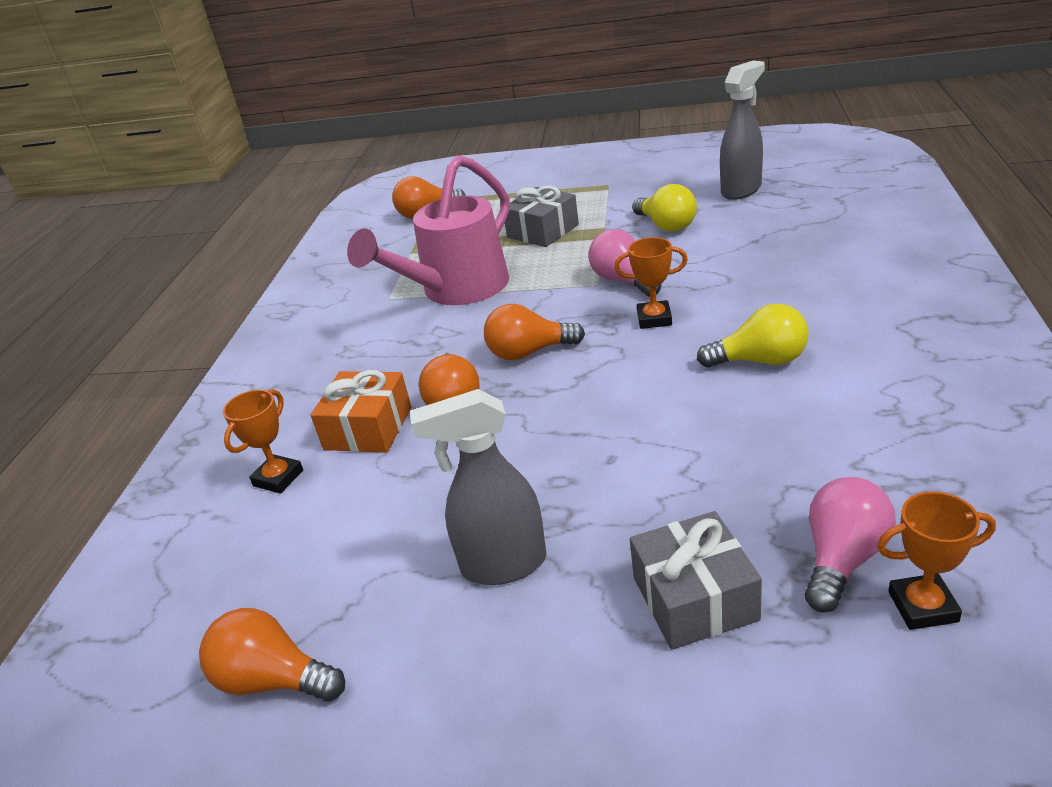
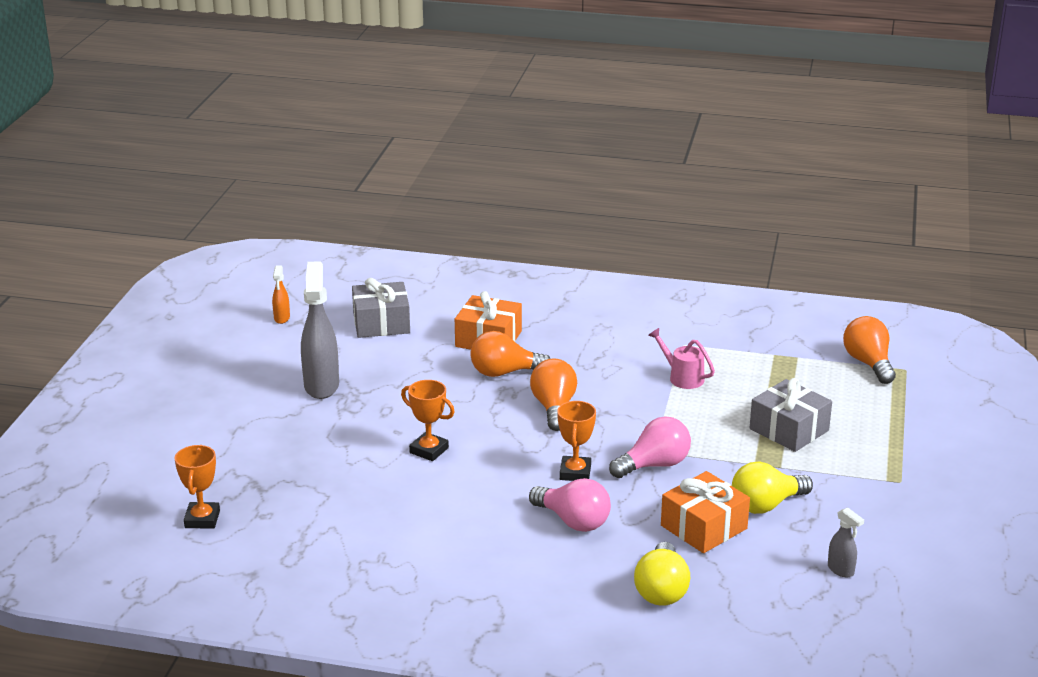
camera: 90 degrees right, 5 degrees down
orange light bulb [199,608,345,702] -> orange spray bottle [272,266,290,324]
orange trophy [223,389,303,494] -> orange trophy moved to [401,380,455,461]
pink watering can [347,155,510,305] -> pink watering can [648,328,715,389], size x0.42
grey gift [630,511,762,650] -> grey gift moved to [352,278,410,338]
yellow light bulb [697,304,809,368] -> yellow light bulb moved to [634,542,690,606]
grey spray bottle [720,60,765,200] -> grey spray bottle [828,507,864,578], size x0.48
pink light bulb [805,477,896,612] -> pink light bulb moved to [529,478,611,532]
none -> orange gift [661,471,750,553]

